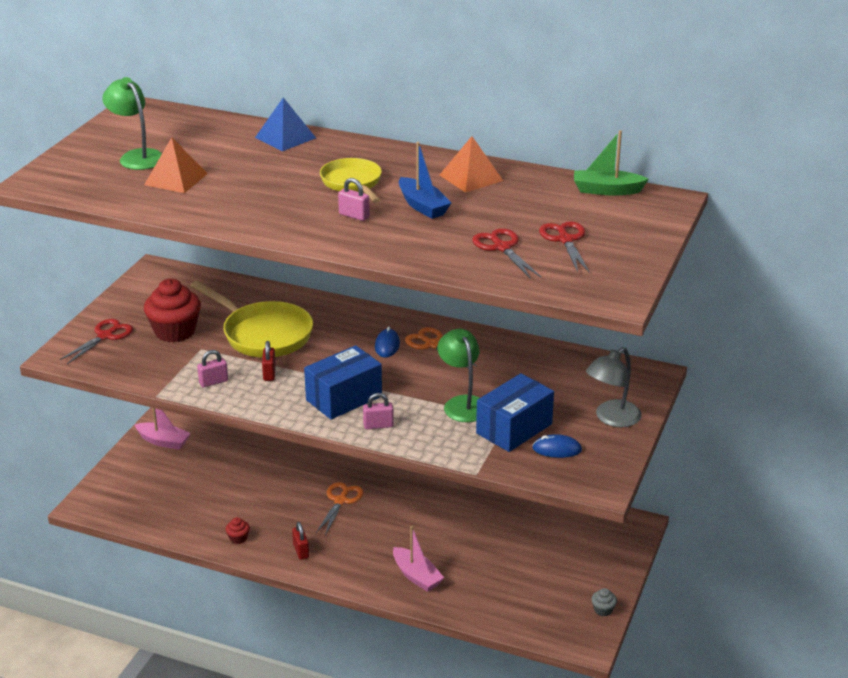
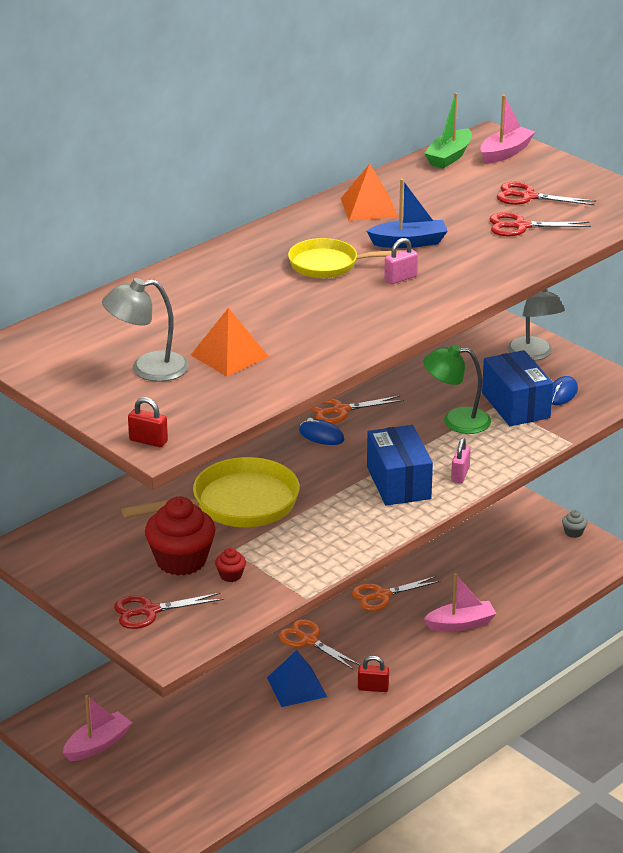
camera: 65 degrees left, 0 degrees up
red scissors [60,319,133,364] -> red scissors turned 75 degrees counterclockwise [114,593,224,629]
green lamp [102,77,162,170] -> grey lamp [102,278,189,382]
pink padlock [197,350,228,388] -> none
red cupcake [226,517,250,544] -> red cupcake moved to [215,548,246,582]
blue pyramid [255,98,316,151] -> blue pyramid moved to [267,650,327,707]
red padlock [262,341,276,381] -> red padlock moved to [128,397,168,447]
none -> orange scissors [352,576,440,611]
none -> pink boat [480,94,535,164]

